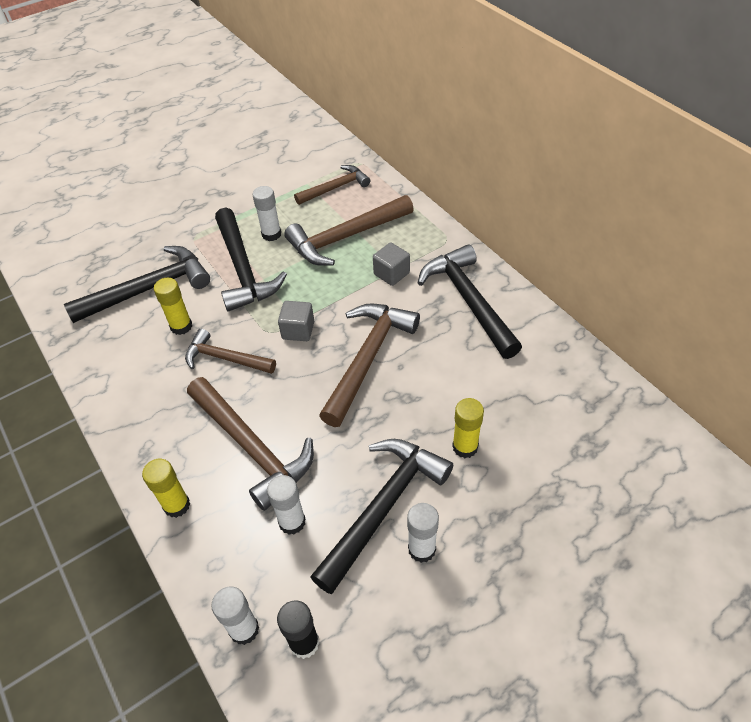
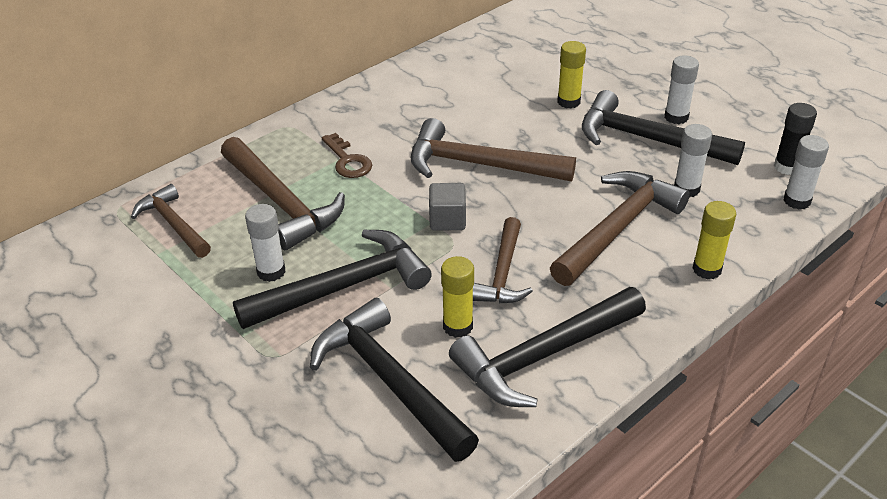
camera: 100 degrees left, 10 degrees down
grey cube [373,242,410,286] -> brown key [322,133,372,178]
black hammer [418,244,522,359] -> black hammer moved to [449,287,646,407]

